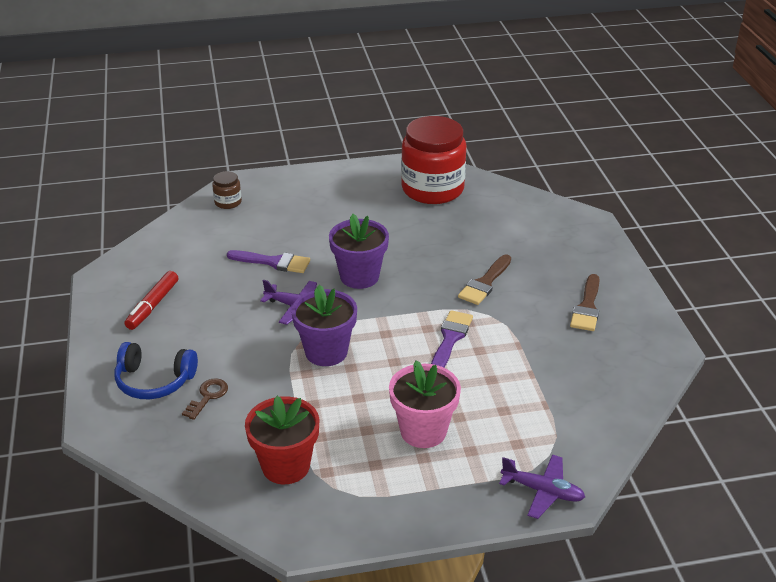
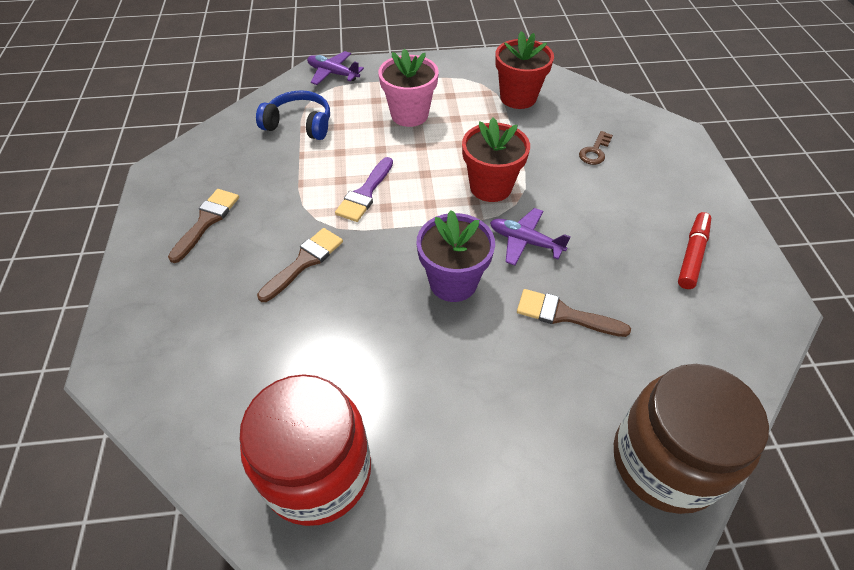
camera: 175 degrees left, 15 degrees up
blue headphones [114,342,198,399] -> blue headphones moved to [256,90,330,140]
brown jar [212,171,242,209] -> brown jar [614,364,769,514], size x2.35
purple brush [227,250,310,273] -> brown brush [517,289,631,337]
purple flower pot [291,285,357,366] -> red flower pot [462,118,530,202]

